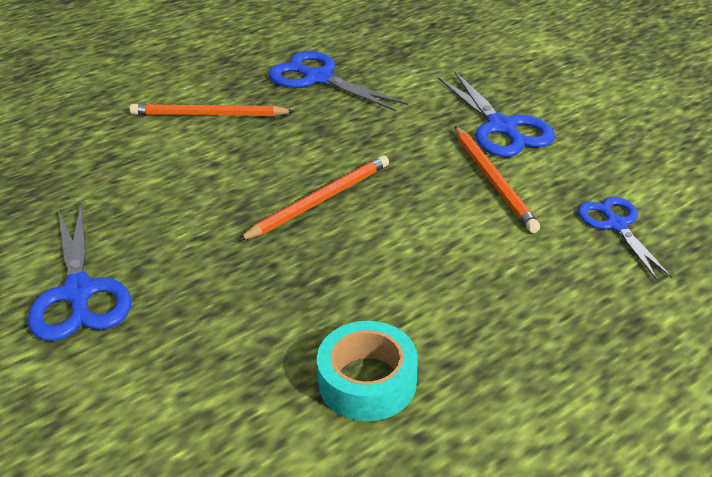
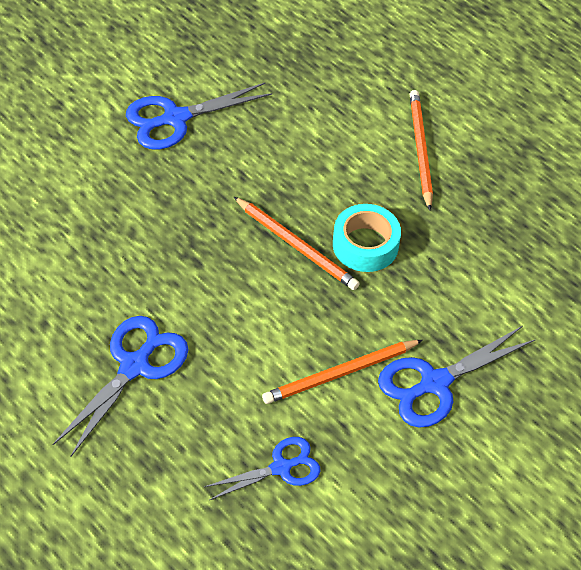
camera: 80 degrees right, 15 degrees up
blue scissors [268,51,408,111] -> blue scissors moved to [52,316,189,457]
turquoise tape [317,321,418,421] -> turquoise tape moved to [333,204,401,272]

